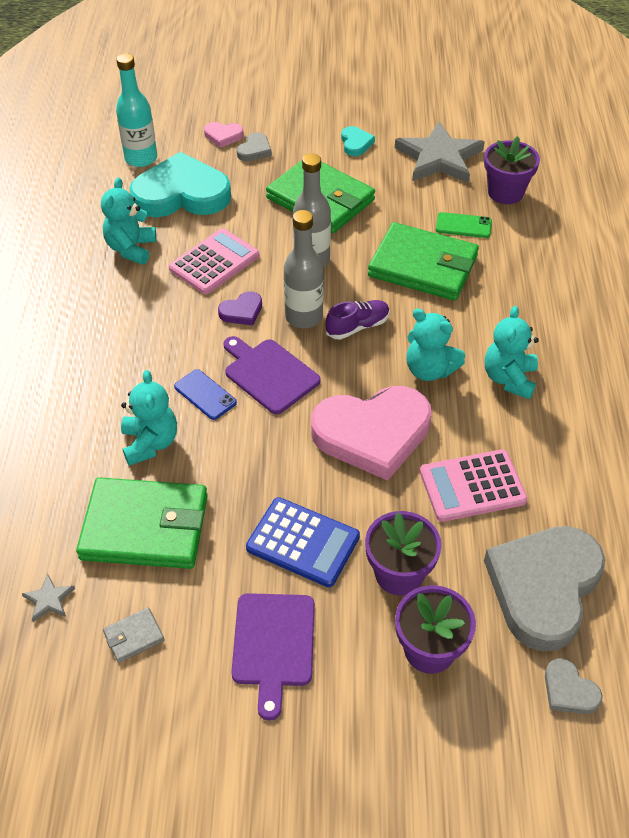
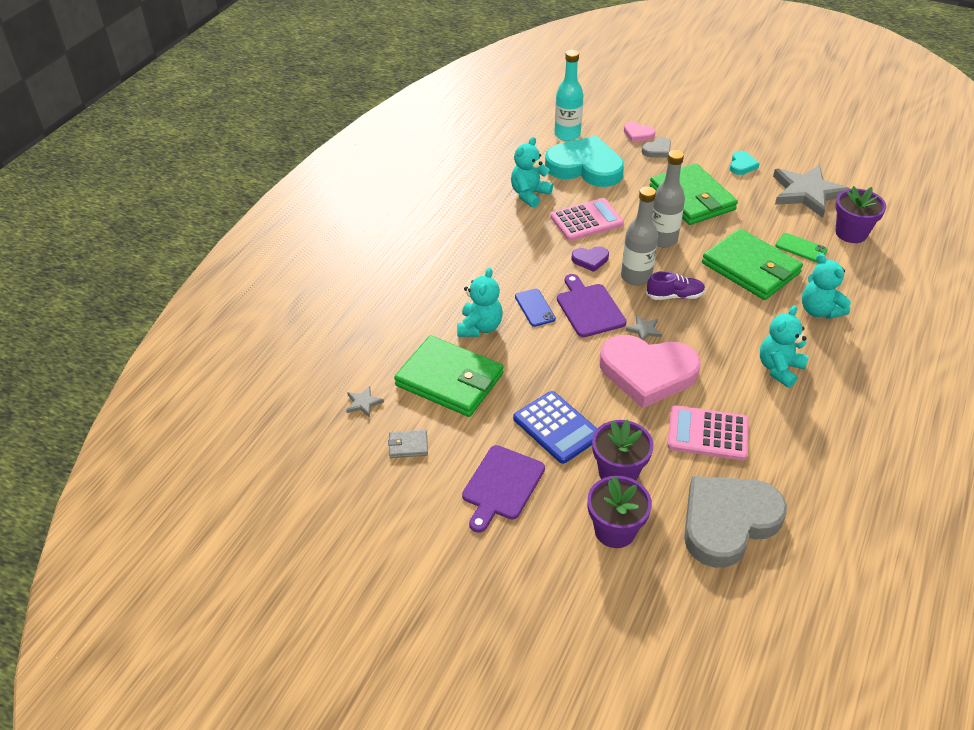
camera: 25 degrees right, 5 degrees down
turquoise teddy bear [406,308,465,381] -> turquoise teddy bear moved to [802,253,851,319]
grey heart [545,658,603,714] -> none
none -> grey star [626,315,662,340]

